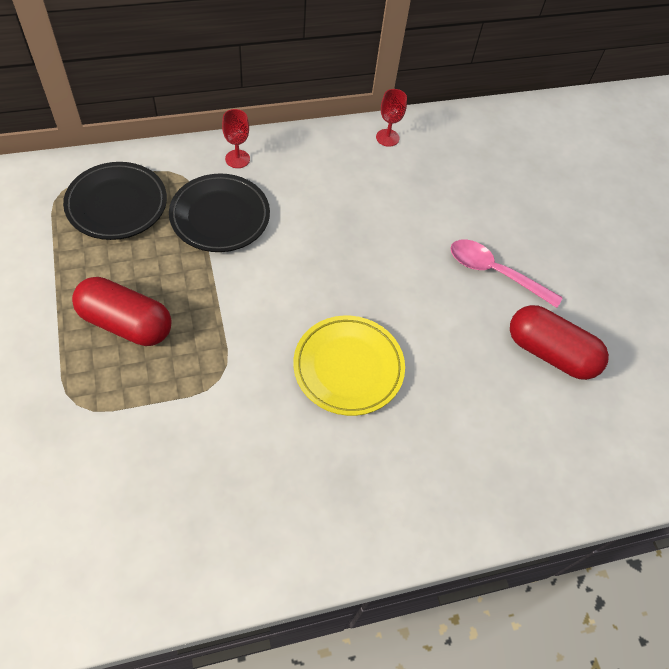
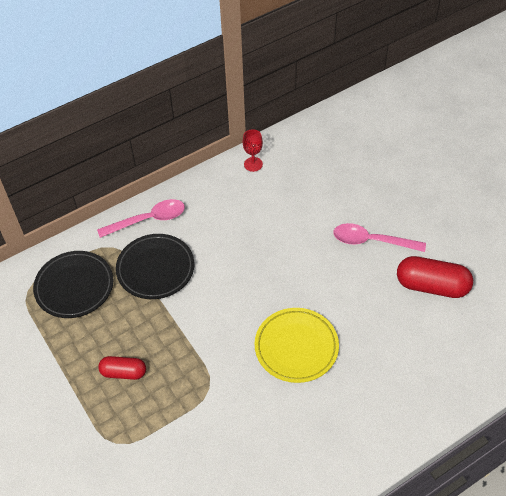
camera: 10 degrees left, 5 degrees down
red capsule [72,277,172,346] -> red capsule [98,356,146,380], size x0.60
red goblet [222,109,250,168] -> pink spoon [97,199,185,238]

